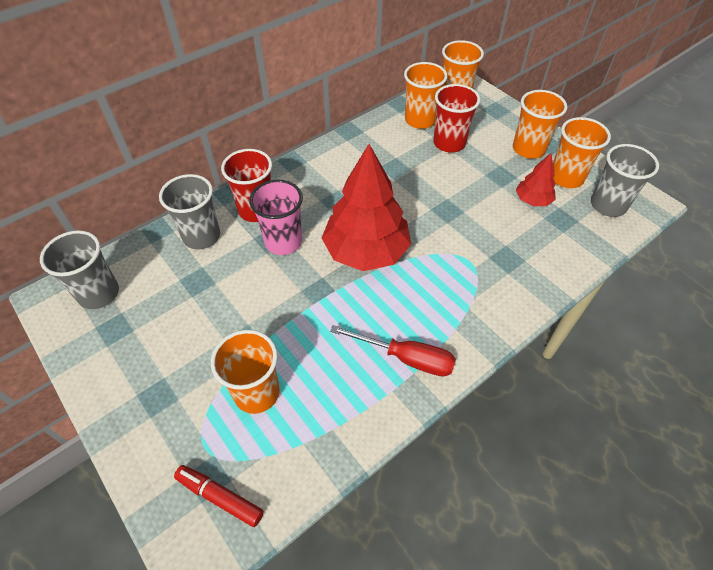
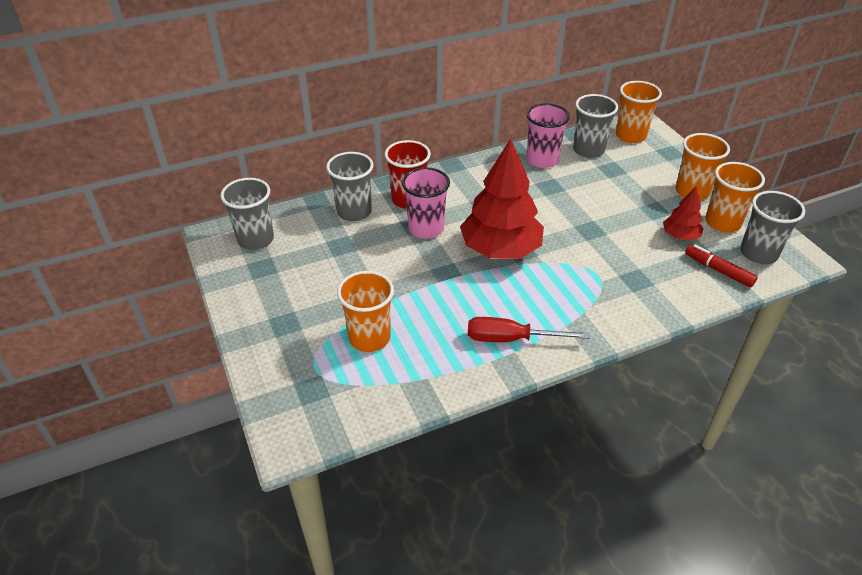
camera: 15 degrees right, 10 degrees down
red marker [174,465,264,527] -> red marker moved to [685,244,758,287]
red screwdriver [330,325,456,377] -> red screwdriver turned 150 degrees clockwise [468,317,590,342]
orange cup [404,62,448,129] -> grey cup [573,94,618,158]
red cup [433,84,480,152] -> none
none -> pink cup [527,103,570,168]

